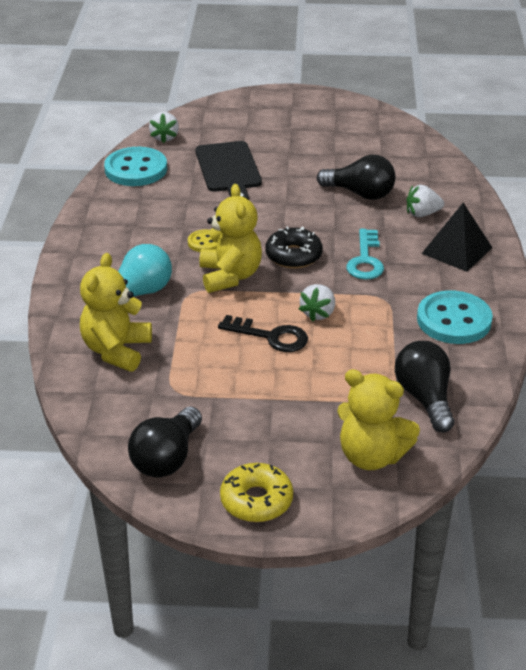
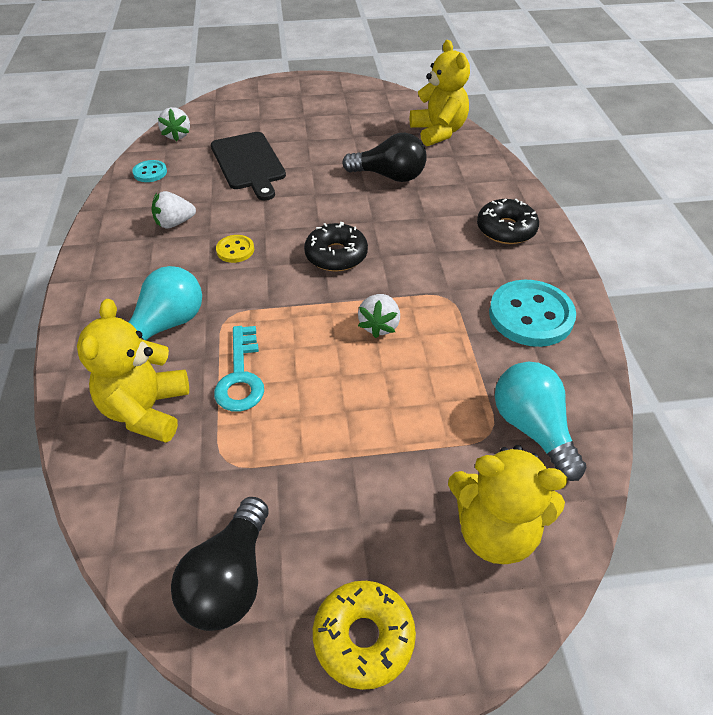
camera: 10 degrees left, 10 degrees up
turquoise button [104,147,167,186] -> turquoise button [132,160,167,182], size x0.50
yellow teddy bear [200,184,262,293] -> yellow teddy bear moved to [410,40,470,146]
black key [218,315,308,352] -> none
turquoise key [346,229,384,280] -> turquoise key moved to [214,326,264,412]
black light bulb [395,341,454,432] -> turquoise light bulb [495,362,587,481]
white strawberry [406,185,444,217] -> white strawberry moved to [151,191,196,228]
black pyramid [422,203,493,272] -> black donut [477,199,539,244]

